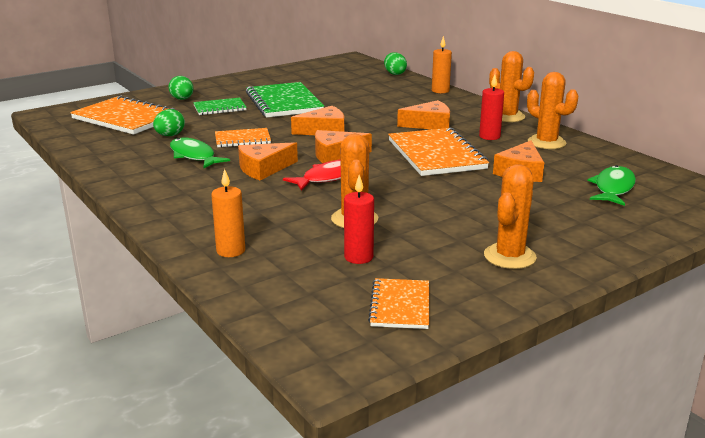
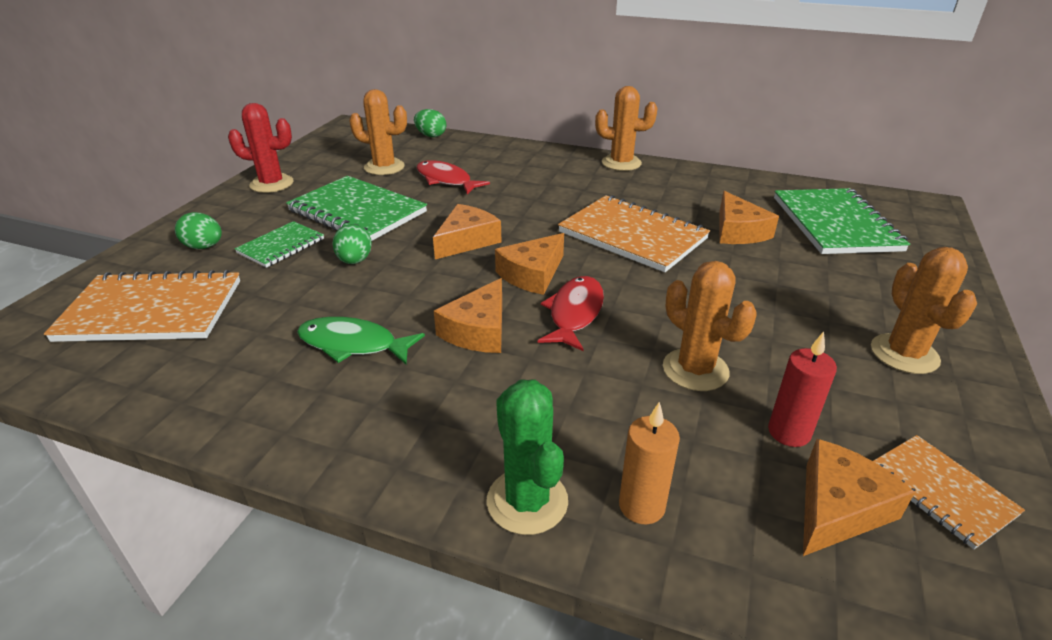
camera: 35 degrees left, 10 degrees up
green egg [153,109,185,136] -> green egg moved to [332,224,372,264]
orange notebook [215,128,271,148] -> none
orange cheese [397,100,450,130] -> orange cheese moved to [803,439,915,556]
orange candle [432,36,452,93] -> none
red candle [479,74,504,140] -> none
orange cactus [527,72,578,149] -> orange cactus moved to [349,89,407,175]
green fish [587,165,636,206] -> green notebook [774,188,910,254]
none -> red cactus [228,103,294,193]
none -> red fish [417,160,490,194]
none -> green cactus [487,380,568,535]

